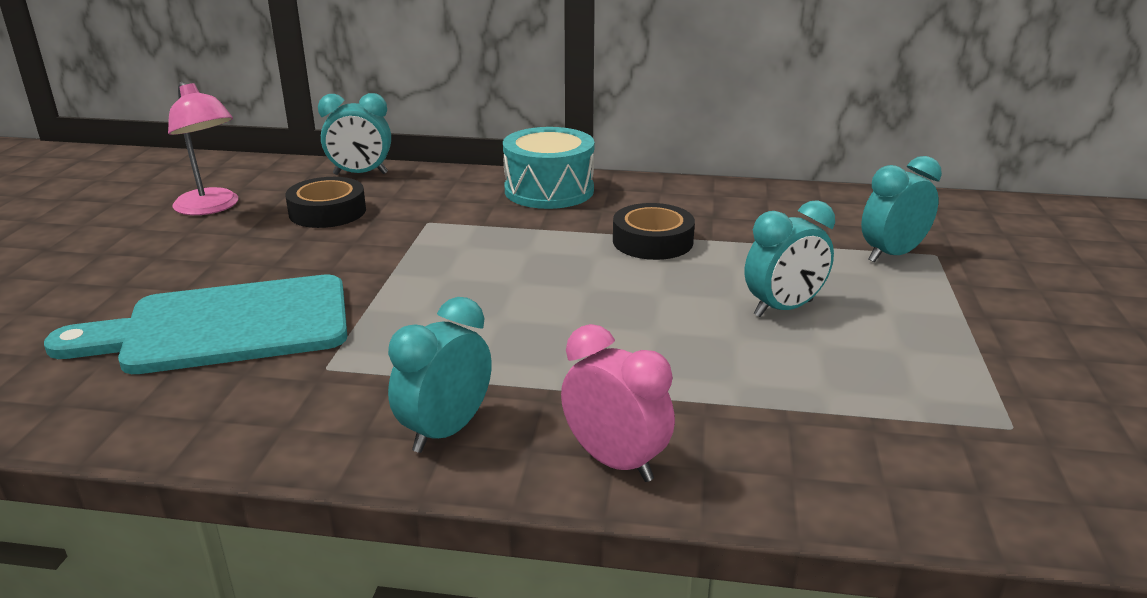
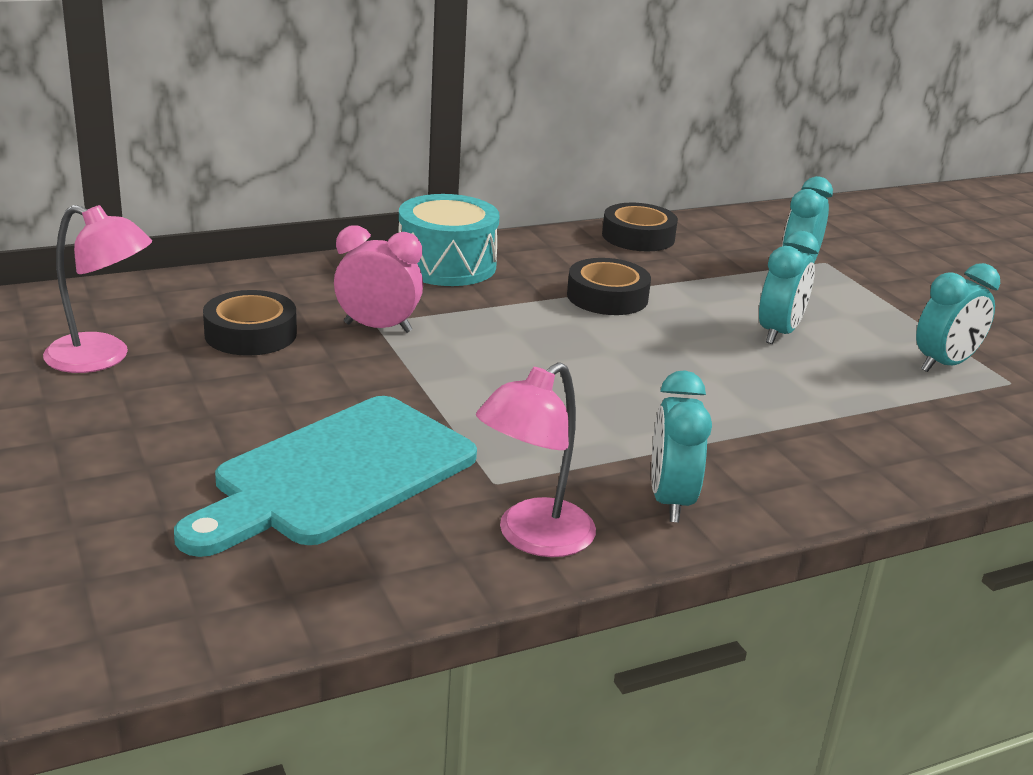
camera: 35 degrees left, 0 degrees up
turquoise clock [318,93,391,175] -> turquoise clock moved to [916,263,1000,372]
pink clock [561,324,675,482] -> pink clock moved to [334,225,423,333]
none -> pink lamp [476,362,596,557]
none -> black tape [602,203,678,251]

